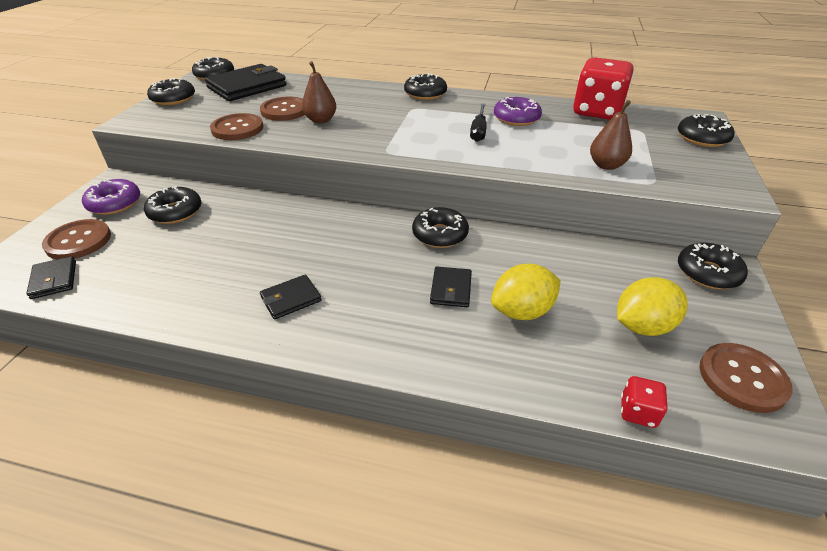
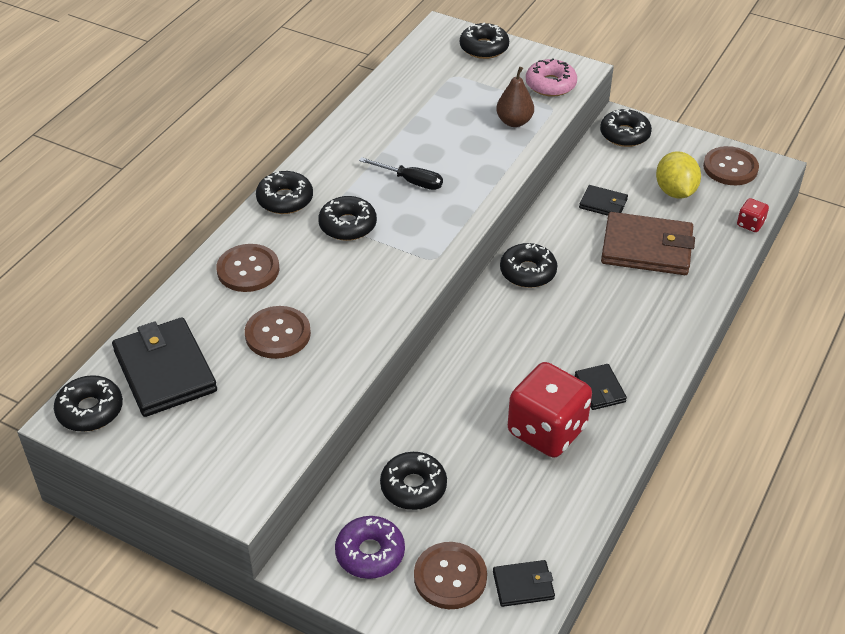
camera: 75 degrees left, 5 degrees up
black donut [147,78,195,105] -> black donut moved to [318,196,377,241]
brown button [210,113,263,140] -> brown button moved to [216,244,279,292]
brown pear [302,61,336,123] -> none
black wallet [430,267,472,307] -> black wallet moved to [579,185,628,216]
yellow lemon [491,264,561,320] -> brown wallet [601,212,695,275]
purple donut [494,97,542,126] -> none
red dice [573,57,634,120] -> red dice moved to [508,362,592,458]
none -> pink donut [526,58,577,97]

